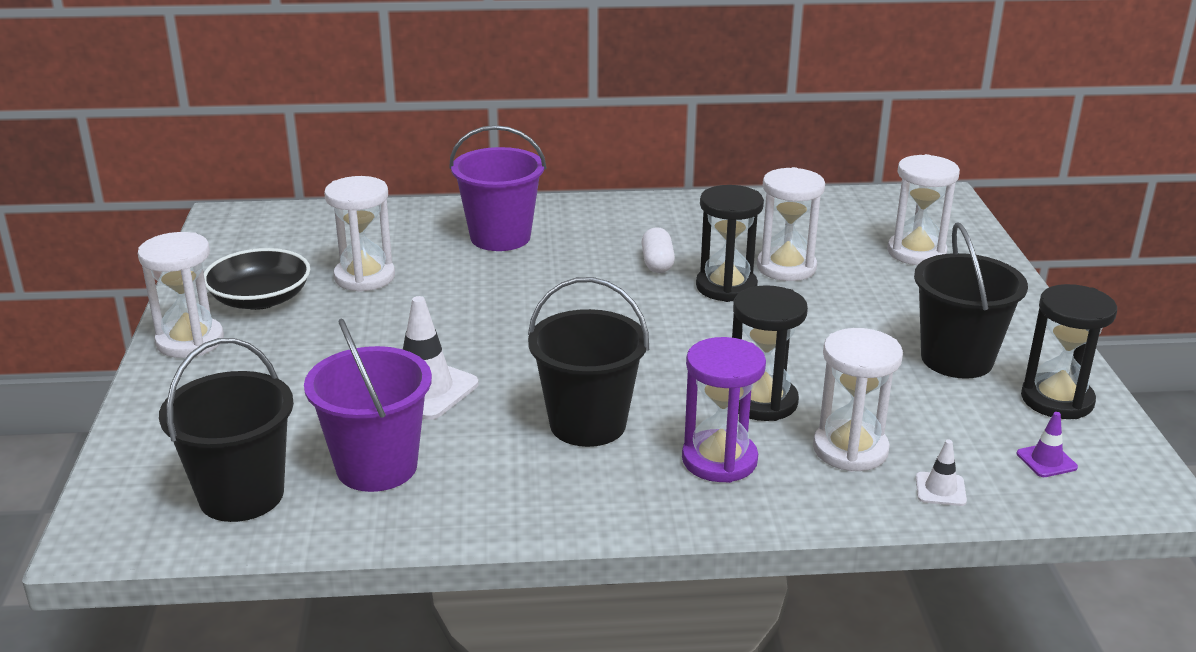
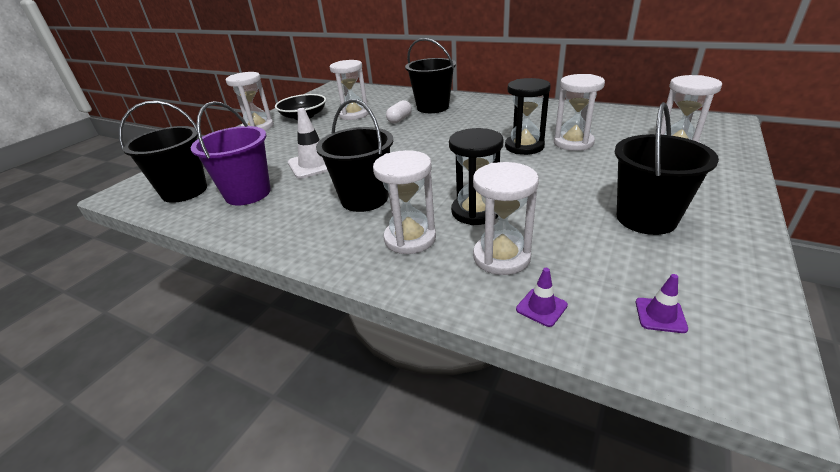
camera: 35 degrees right, 5 degrees up
purple bucket [449,125,546,251] -> black bucket [405,38,456,113]
white capsule [641,227,675,273] -> white capsule moved to [386,100,412,123]
purple hourglass [682,337,766,483] -> white hourglass [373,150,436,254]
white traffic cone [916,439,967,506] -> purple traffic cone [516,268,568,327]
black hourglass [1021,284,1117,419] -> none

